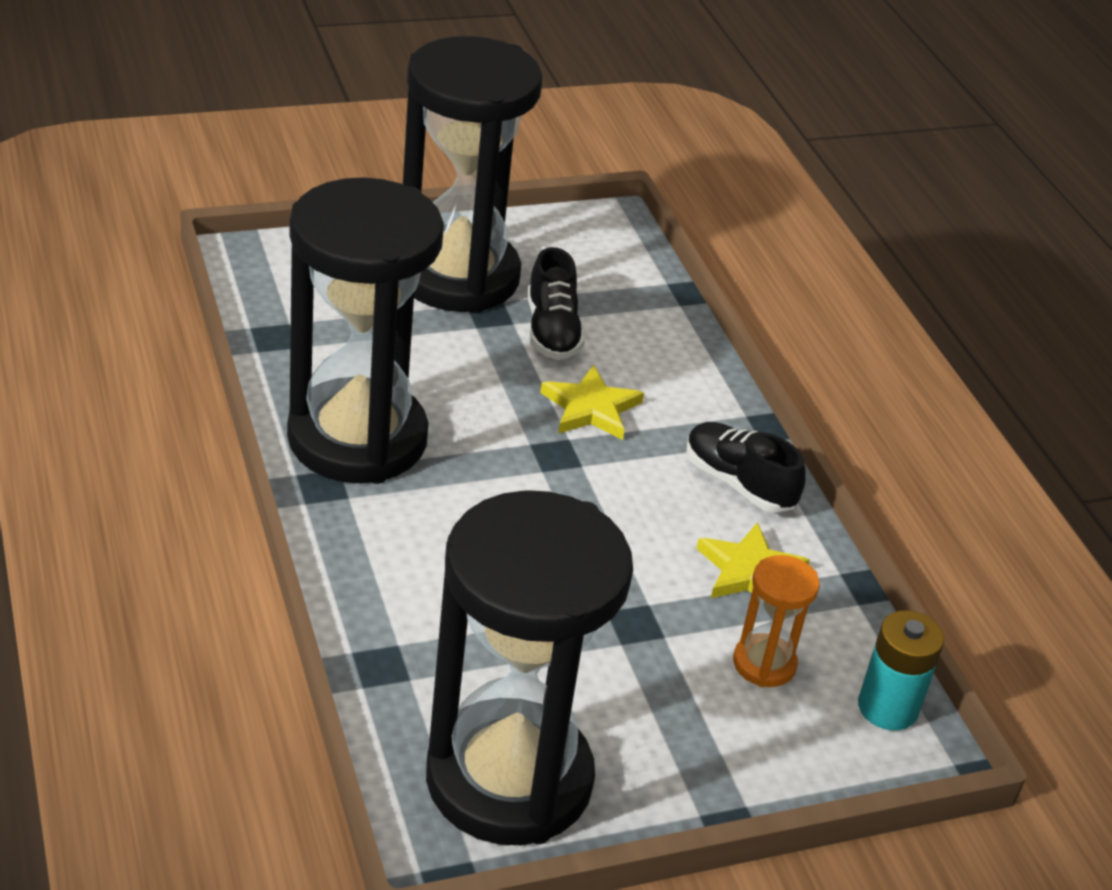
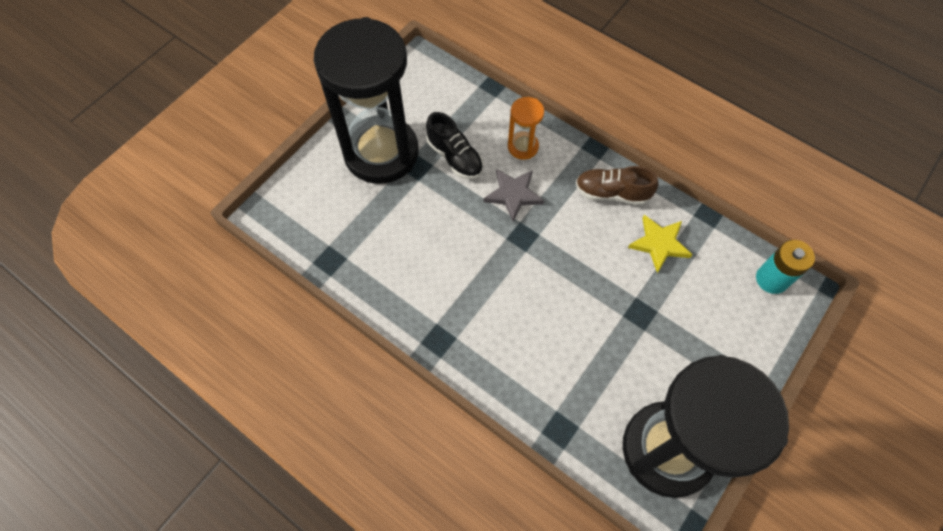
camera: 30 degrees left, 25 degrees up
black hourglass [287,177,444,484] -> none
yellow star [540,365,644,440] -> grey star [484,169,544,222]
black shoe [686,422,806,513] -> brown shoe [576,166,658,205]
orange hourglass [733,555,820,687] -> orange hourglass moved to [508,97,544,159]

